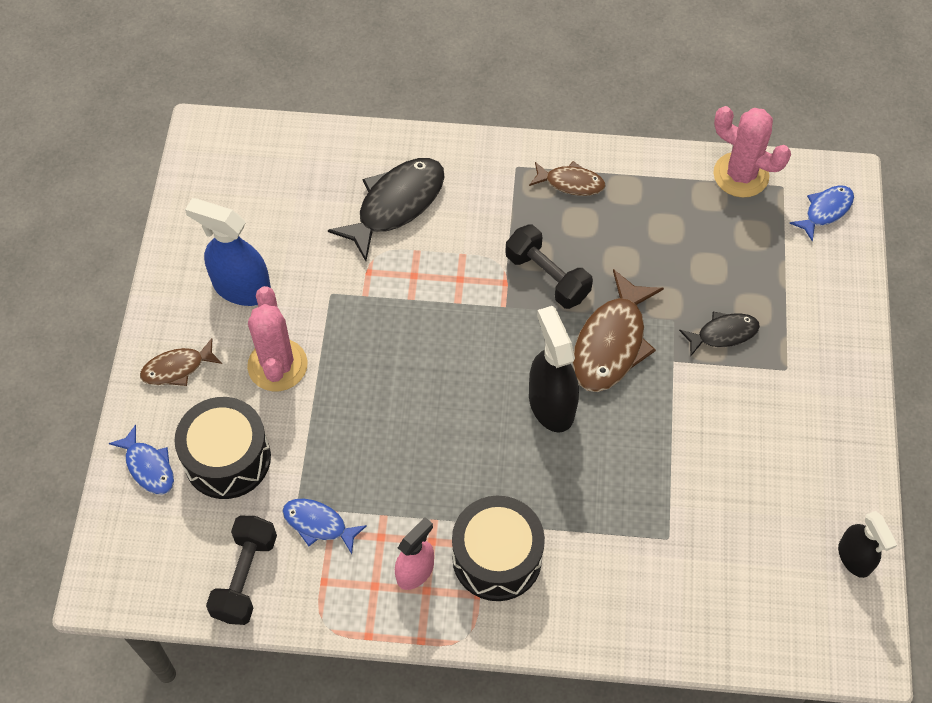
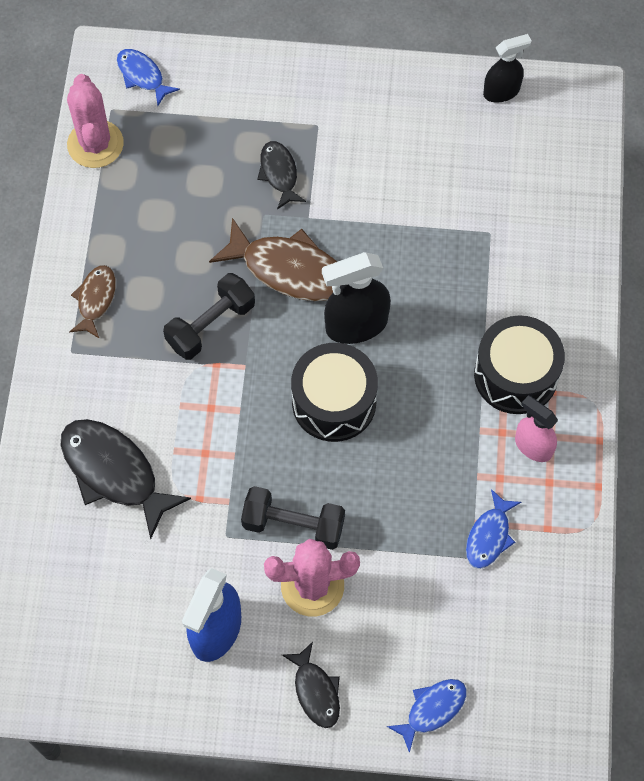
camera: 90 degrees left, 5 degrees up
brown fish [140,338,222,386] -> black fish [282,642,340,728]
black drum [174,397,271,499] -> black drum moved to [291,343,378,442]
black dumbbell [206,516,277,625] -> black dumbbell moved to [241,486,345,550]
pink cactus [713,106,791,198] -> pink cactus turned 45 degrees counterclockwise [67,74,124,168]

